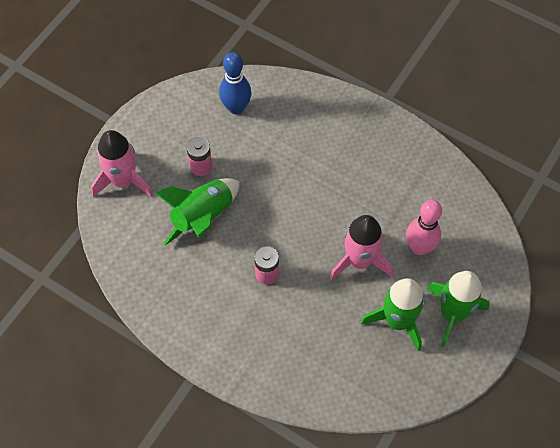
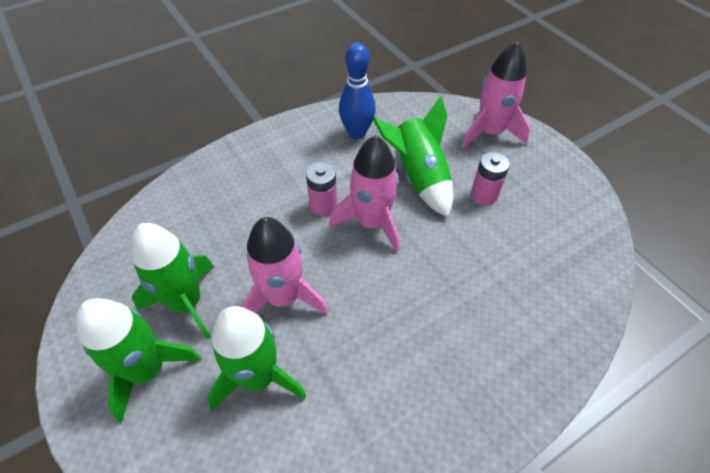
camera: 115 degrees right, 10 degrees down
blue bowling pin [219,52,251,114] -> blue bowling pin moved to [339,42,376,139]
pink bowling pin [406,200,442,255] -> green rocket [207,306,306,412]
none -> pink rocket [329,135,399,253]

